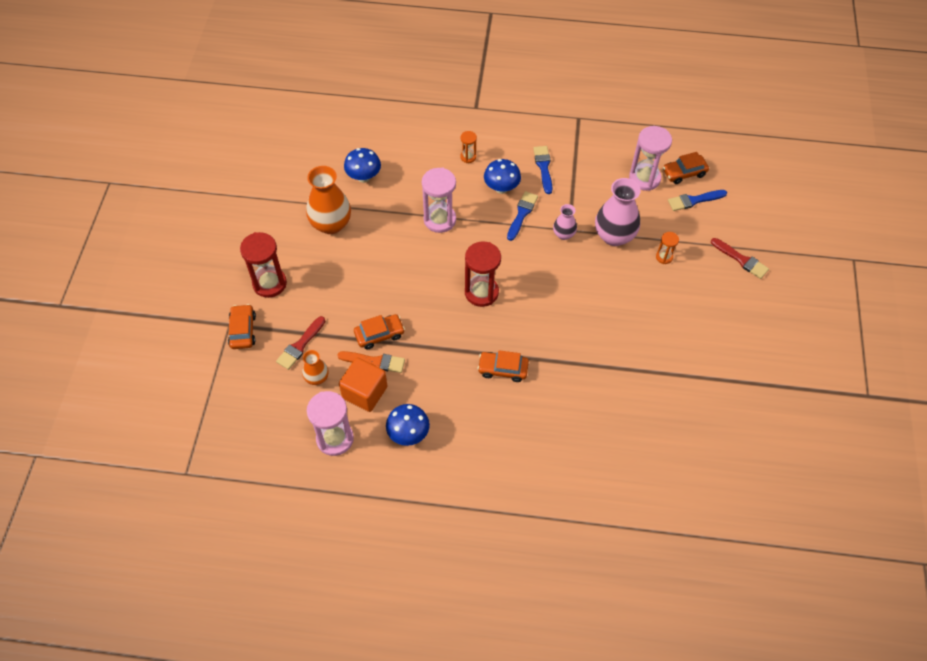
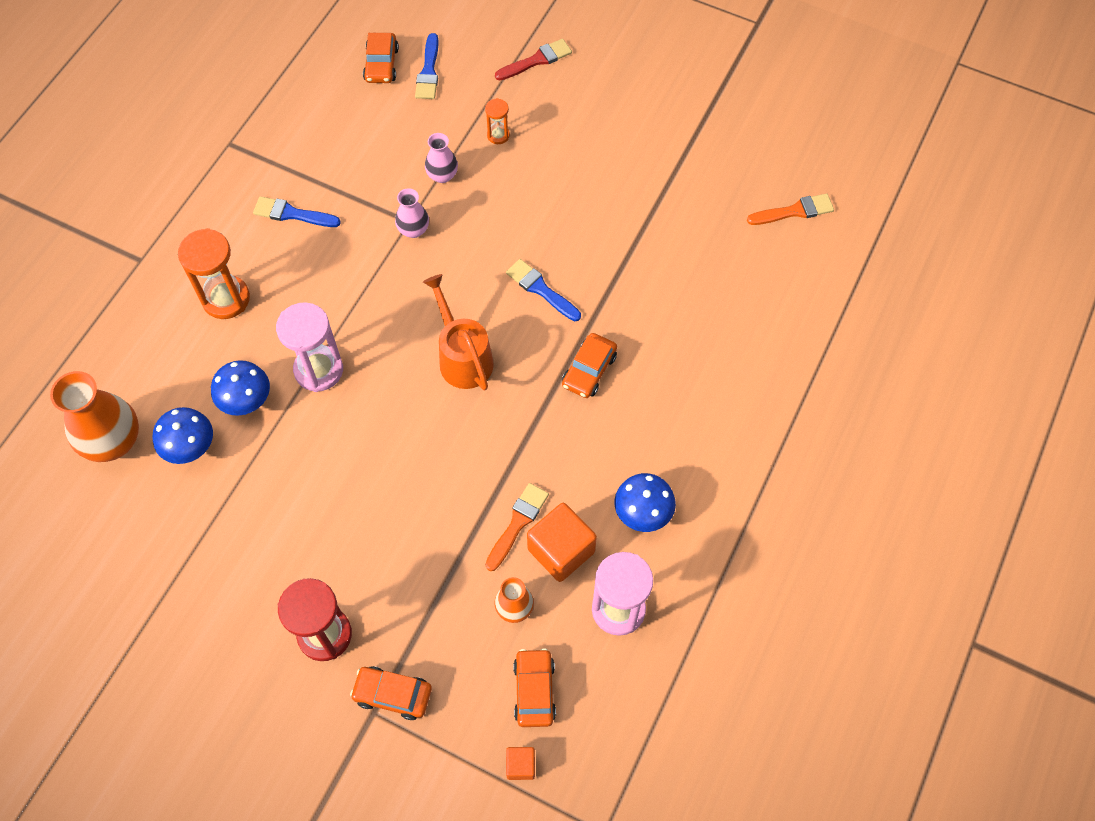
camera: 70 degrees left, 5 degrees up
red brush [276,316,325,370] -> none
orange vase [306,166,351,234] -> orange vase moved to [50,371,139,462]
orange car [354,314,405,349] -> orange car moved to [513,648,556,727]
orange hourglass [460,131,477,163] -> orange hourglass [178,228,250,319], size x1.97
red hourglass [465,242,501,307] -> orange watering can [423,274,494,390]
blue mushroom [484,159,521,194] -> blue mushroom moved to [211,360,270,416]
blue brush [507,191,538,241] -> blue brush moved to [506,259,581,321]
pink vase [595,178,641,246] -> pink vase [425,133,458,183], size x0.54
pink hourglass [629,126,672,191] -> none
none -> orange cube [506,747,535,780]
none -> orange brush [747,194,834,225]

